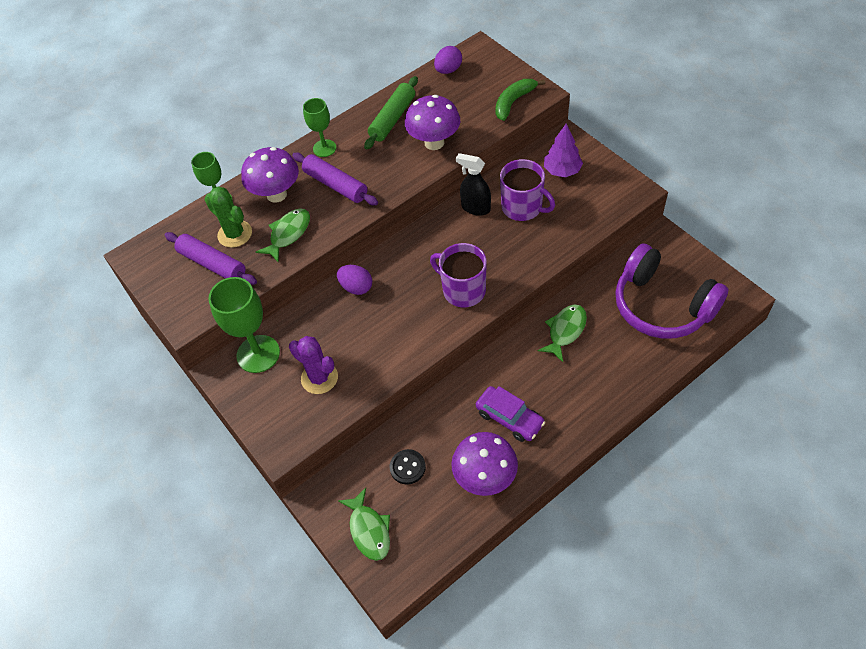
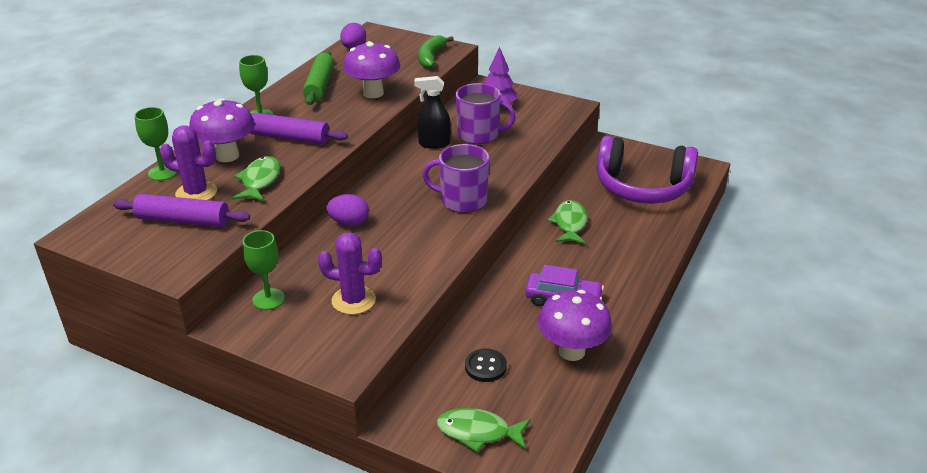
camera: 30 degrees left, 20 degrees down
green cactus [205,187,252,247] -> purple cactus [160,125,217,200]
green goblet [209,277,280,373] -> green goblet [243,230,285,310], size x0.61
green fish [338,488,390,561] -> green fish turned 150 degrees clockwise [437,408,531,452]

